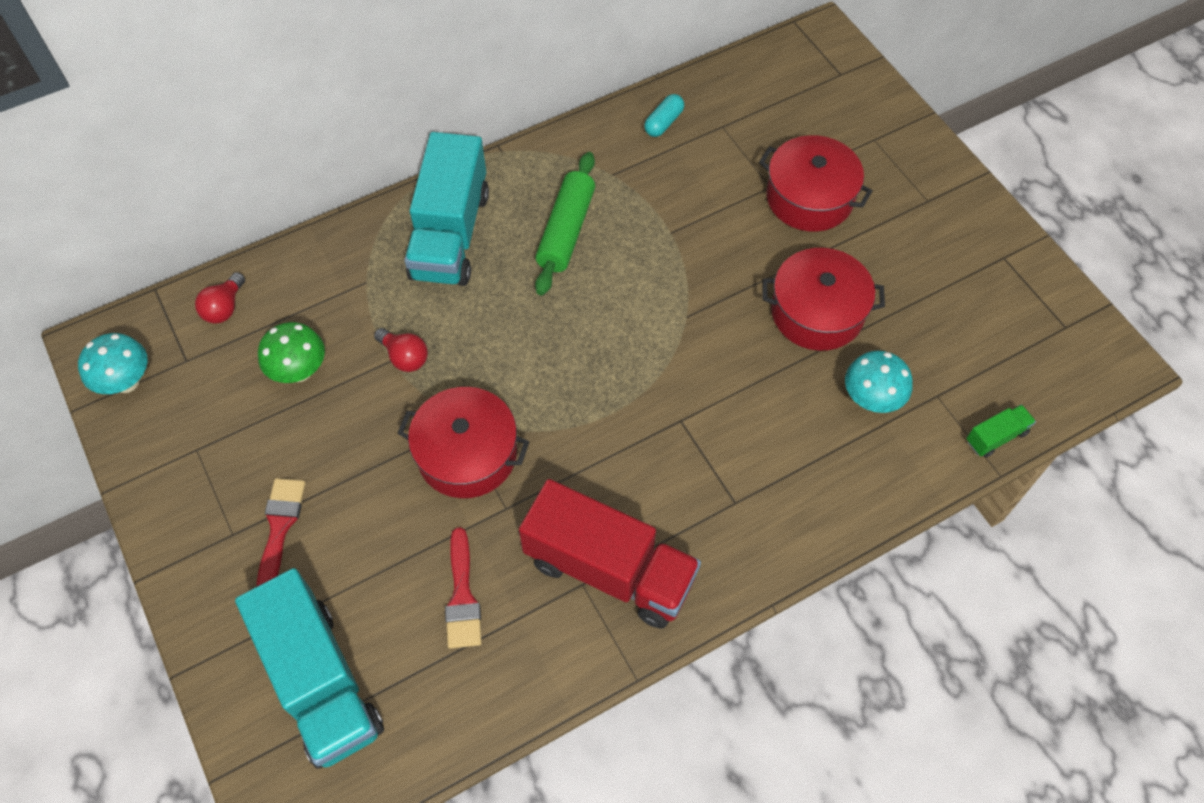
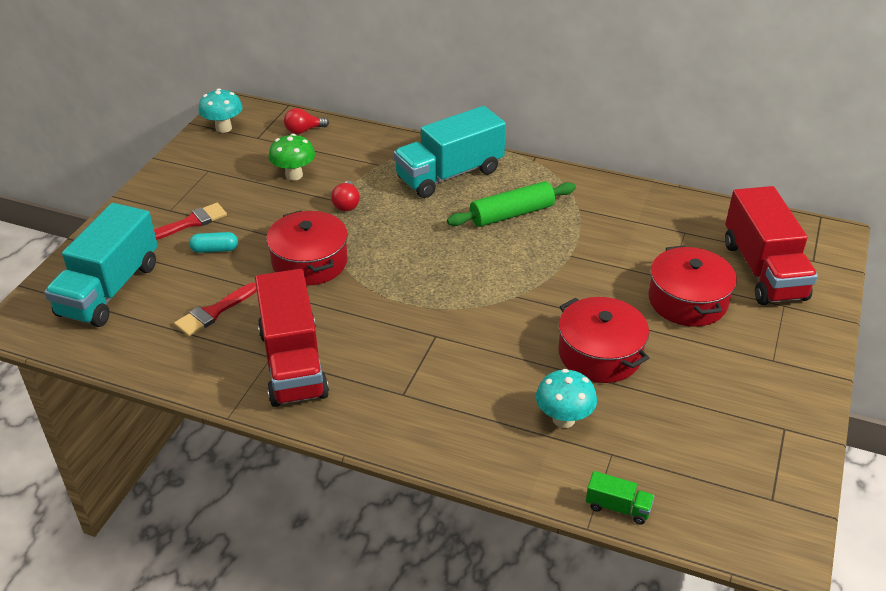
camera: 50 degrees right, 20 degrees down
turquoise capsule [644,94,684,137] -> turquoise capsule moved to [189,232,238,253]
none -> red truck [725,186,818,305]

